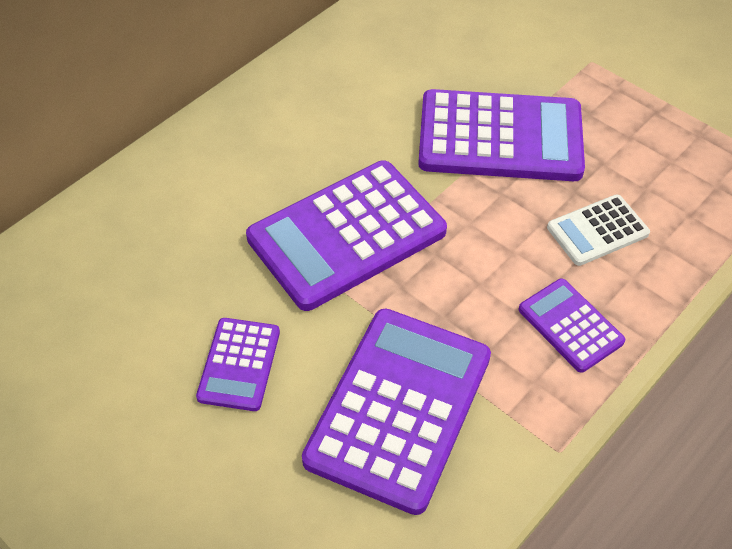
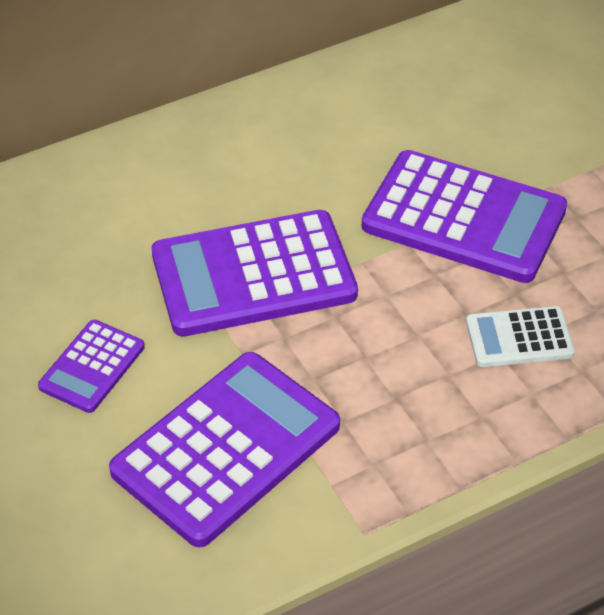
camera: 20 degrees right, 5 degrees down
purple calculator [519,279,625,373] -> none

